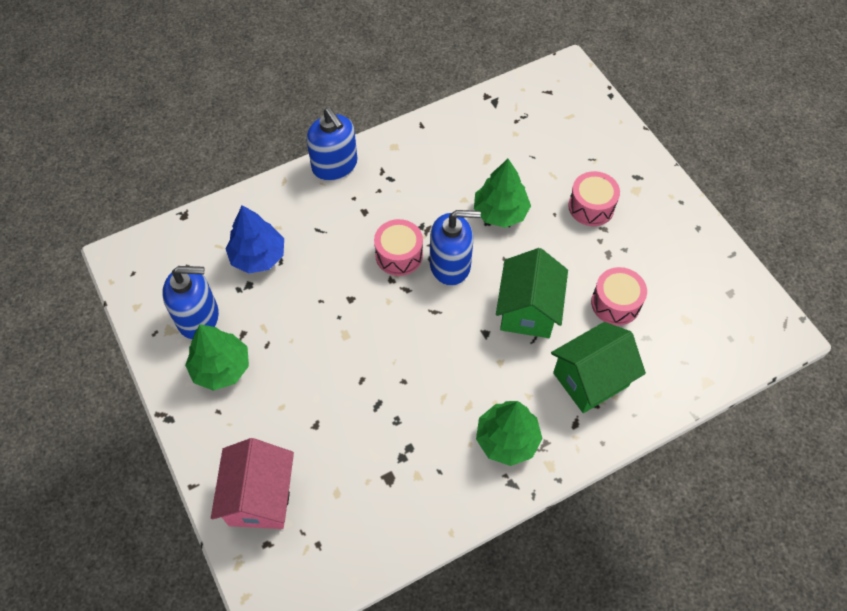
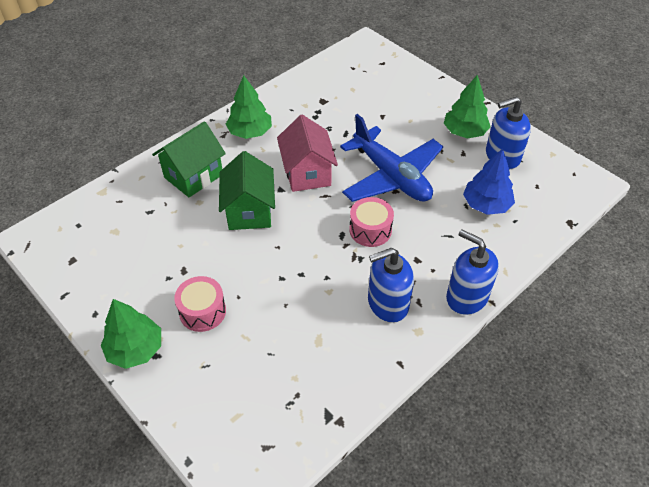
camera: 165 degrees right, 10 degrees down
pink house [211,438,294,529] -> pink house moved to [277,115,338,192]
blue soap dispenser [430,210,481,286] -> blue soap dispenser moved to [368,248,414,323]
green tree [474,159,531,228] -> green tree moved to [101,299,161,369]
pink drum [591,267,647,325] -> none
none -> blue plane [340,114,443,202]

